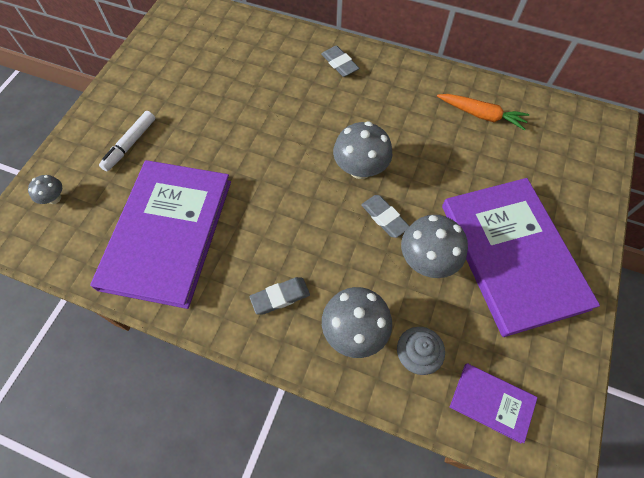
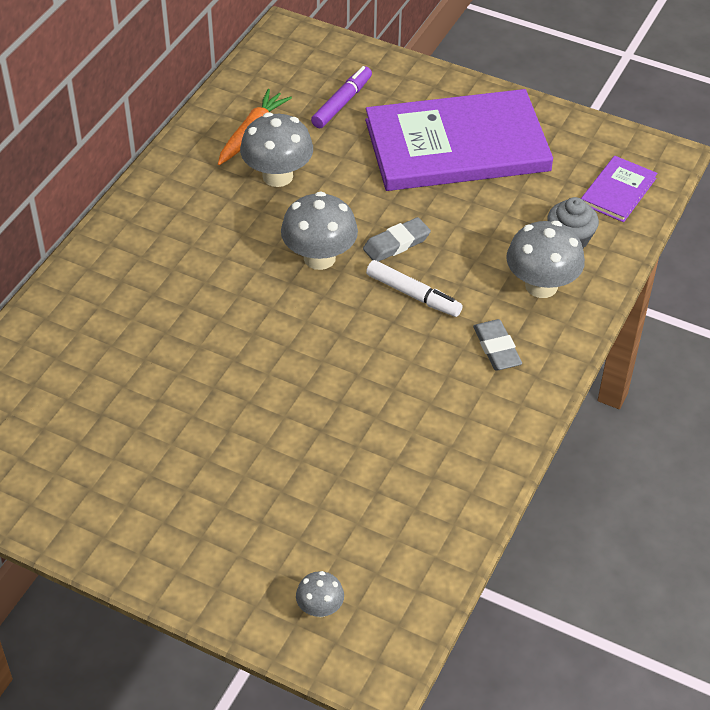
camera: 85 degrees left, 15 degrees down
purple book [90,160,231,309] -> none
white marker [99,111,155,171] -> white marker moved to [366,260,463,317]
grey eraser [321,46,359,77] -> none
grey mushroom [401,215,468,278] -> grey mushroom moved to [240,113,313,187]
none -> purple marker [311,66,372,128]

